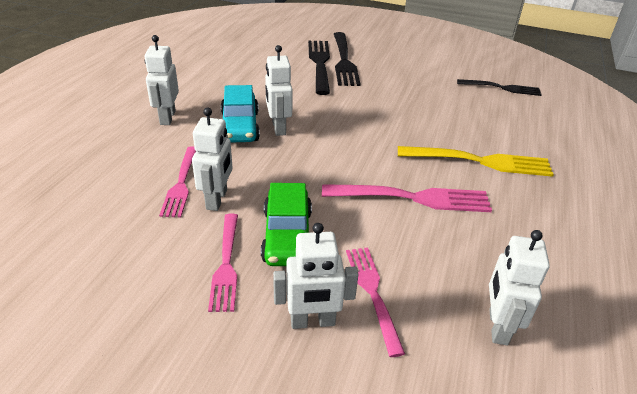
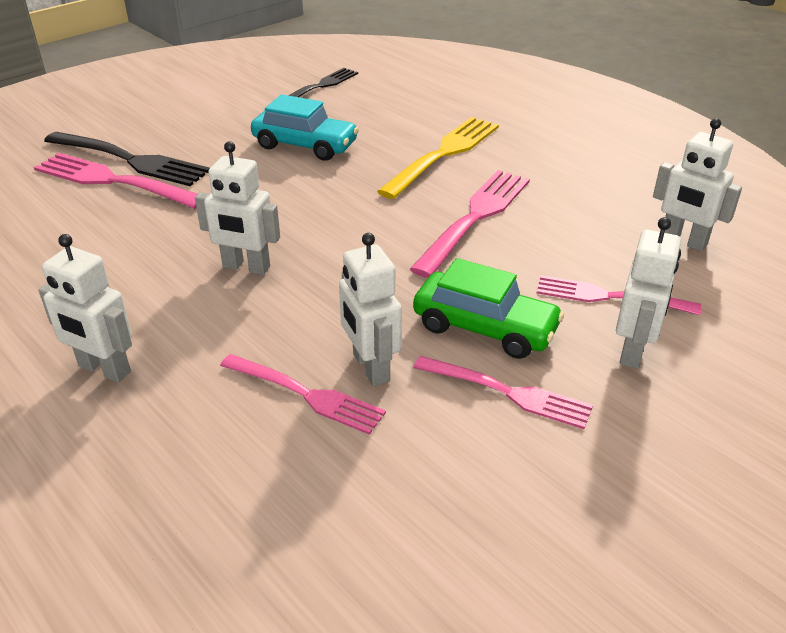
camera: 60 degrees left, 0 degrees up
white robot [192,108,233,211] -> white robot turned 150 degrees counterclockwise [339,233,402,386]
turquoise car [221,85,260,143] -> turquoise car moved to [251,94,359,161]
black fork [308,41,330,95] -> pink fork [34,153,198,209]

